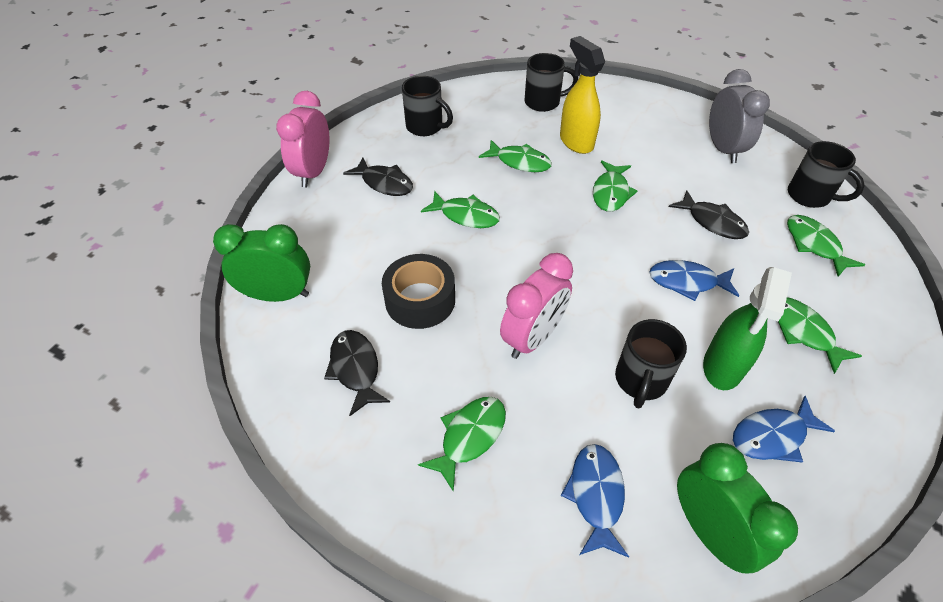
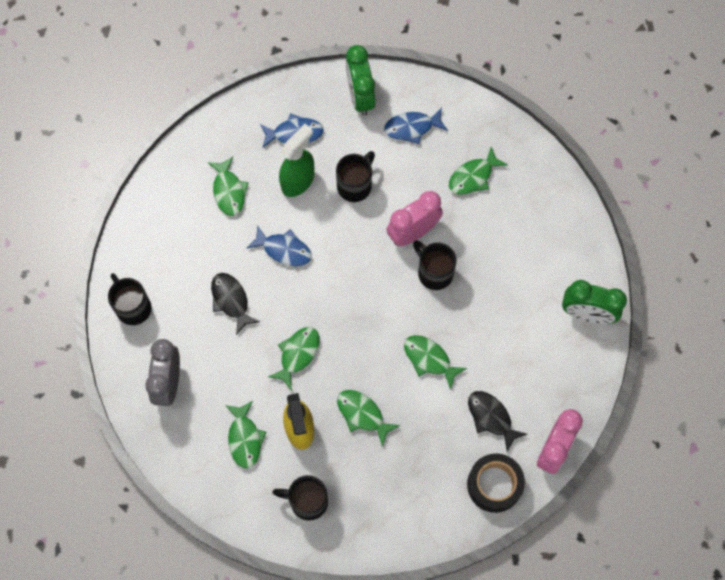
camera: 165 degrees left, 20 degrees up
black fish [324,330,390,416] -> none
black tape [382,254,455,329] -> black tape moved to [467,453,525,513]
black mug [402,76,453,136] -> black mug moved to [413,240,457,290]
blue fish [561,444,629,558] -> blue fish turned 60 degrees clockwise [384,108,448,144]
green fish [787,215,865,277] -> green fish moved to [225,401,266,469]

